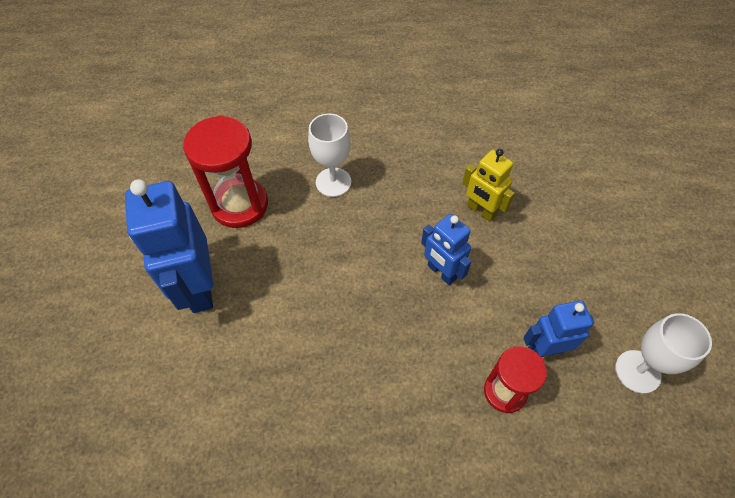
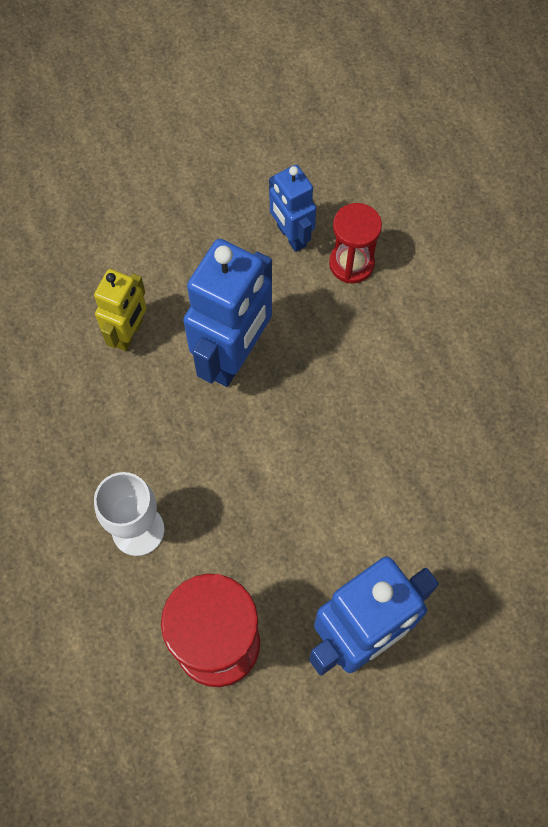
camera: 110 degrees left, 10 degrees up
blue robot [421,214,471,285] -> blue robot [183,239,272,387], size x1.72
white goblet [615,313,712,394] -> none

